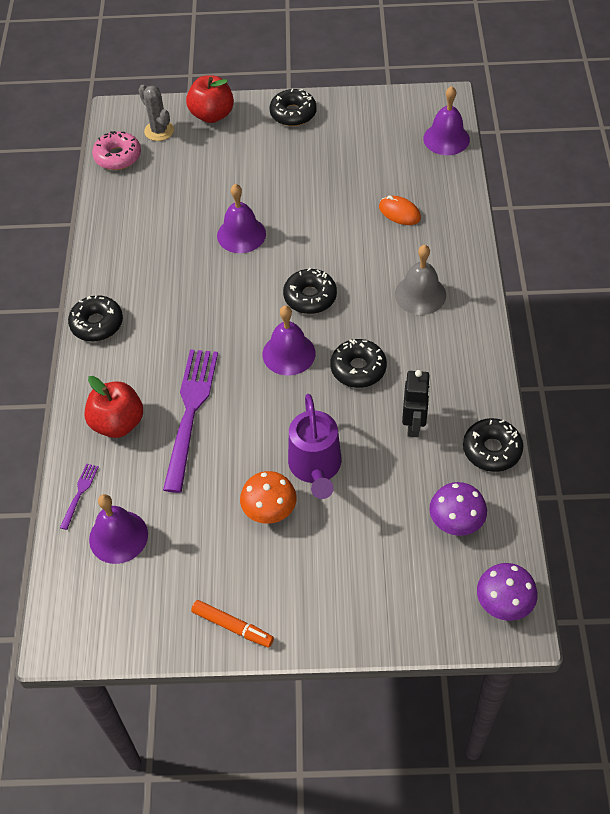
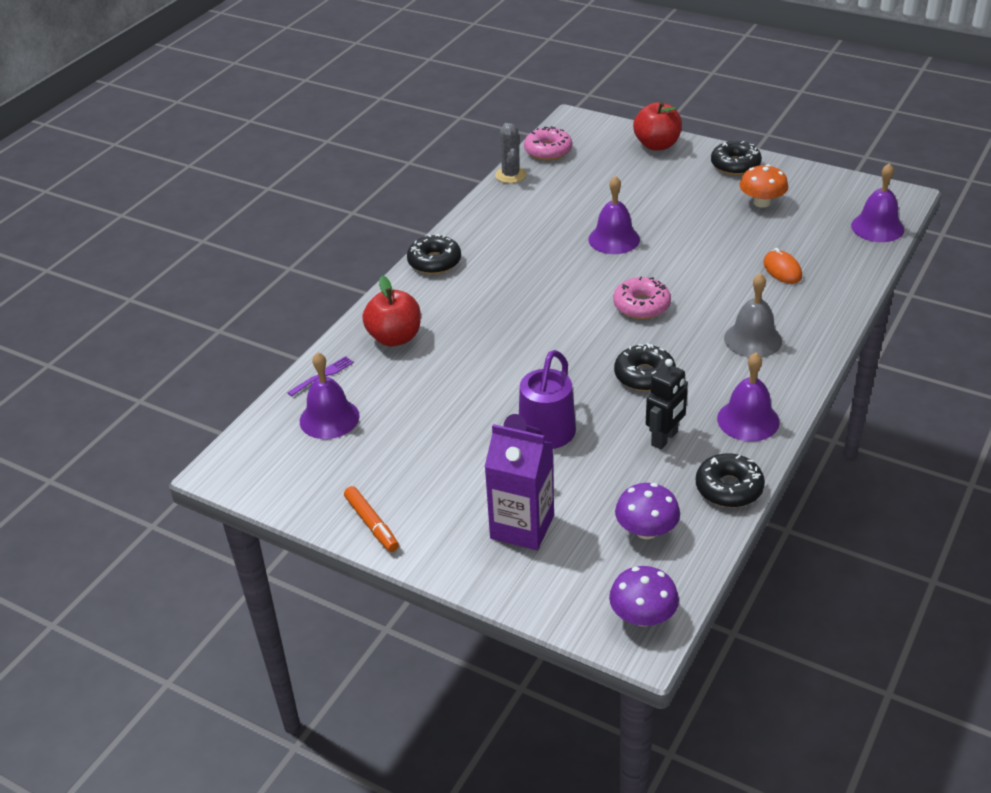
camera: 30 degrees right, 15 degrees down
grey cactus [138,85,174,141] -> grey cactus moved to [495,123,527,183]
purple fork [163,349,218,493] -> none
orange mushroom [240,471,297,524] -> orange mushroom moved to [740,164,788,208]
purple bell [263,305,315,375] -> purple bell moved to [717,352,780,442]
black donut [283,268,337,314] -> pink donut [613,277,671,319]
none -> purple carton [485,424,554,550]

